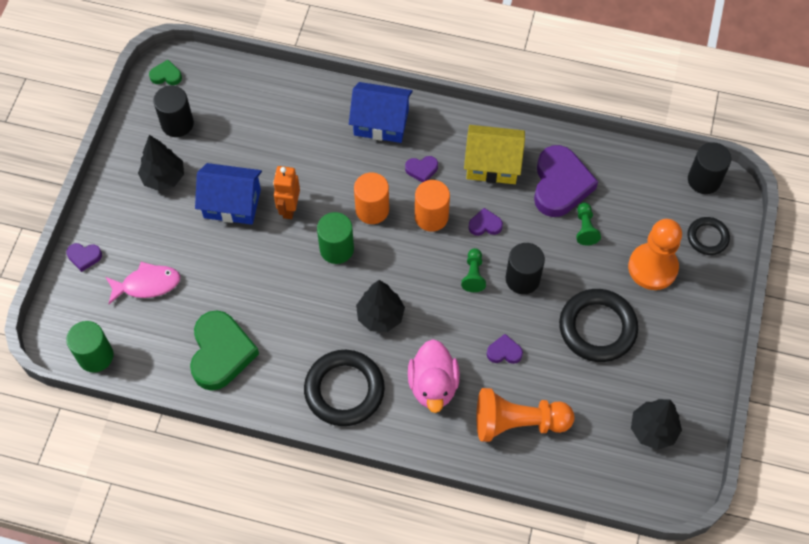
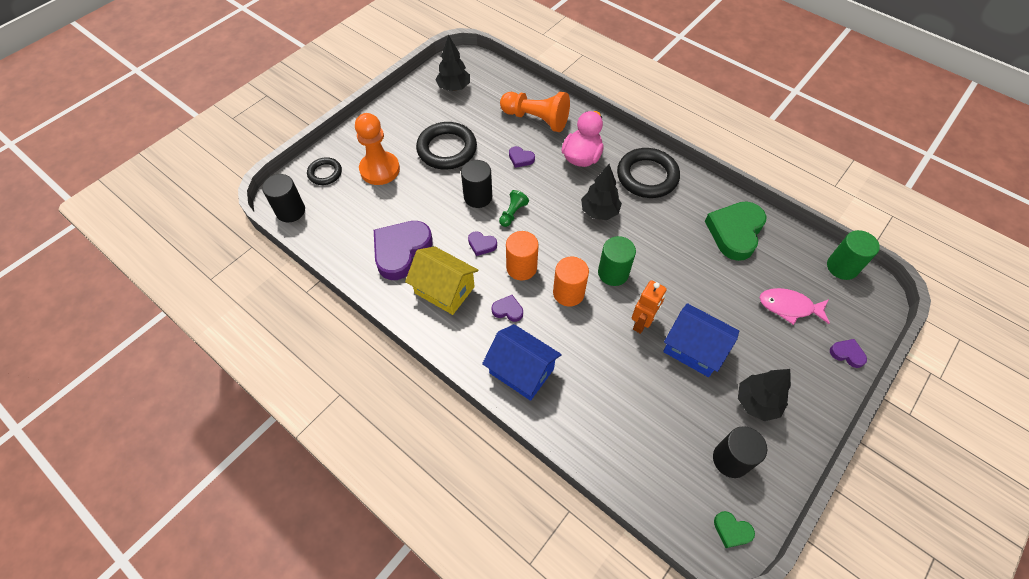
camera: 155 degrees left, 5 degrees down
green pawn [576,203,601,245] -> none

